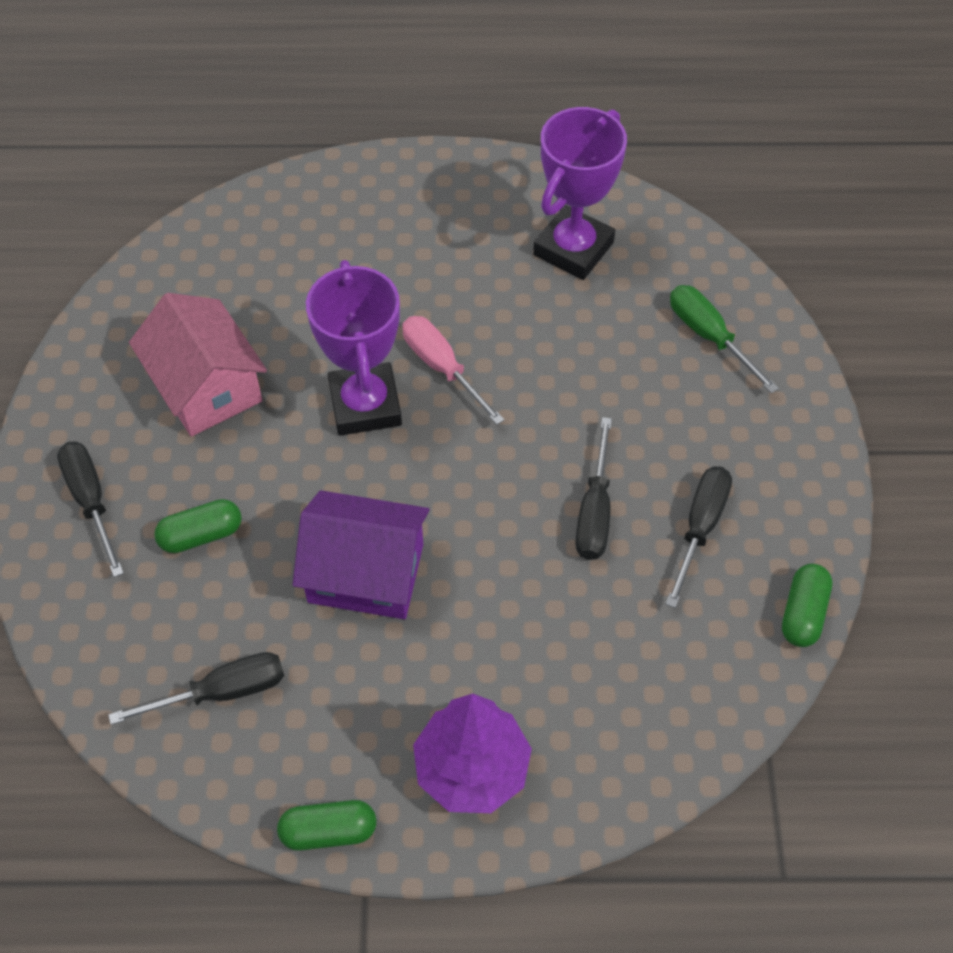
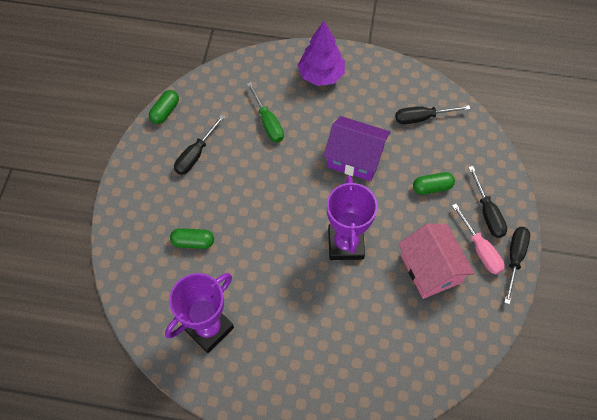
camera: 170 degrees left, 5 degrees up
green capsule [277,800,376,851] -> green capsule moved to [170,228,214,249]
pink screwdriver [402,316,504,425] -> pink screwdriver moved to [452,204,505,275]
black screwdriver [575,417,612,560] -> black screwdriver moved to [504,227,530,304]
green screwdriver [670,285,779,393] -> green screwdriver moved to [247,82,284,142]

